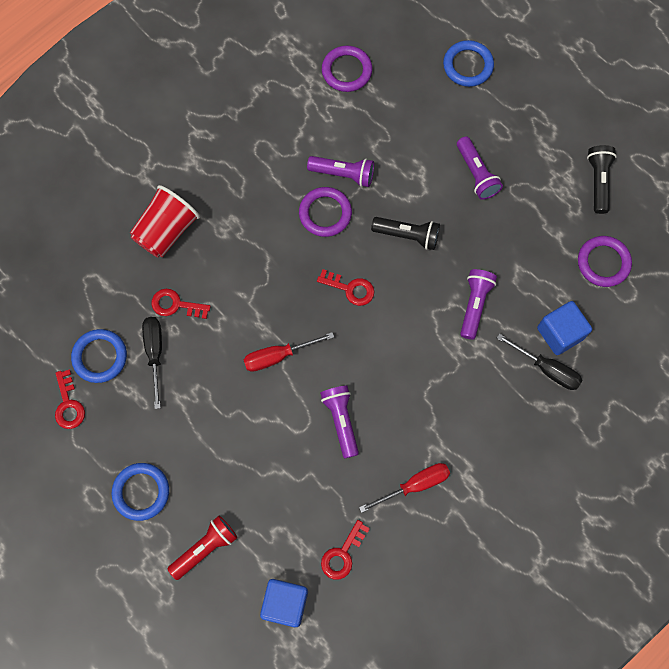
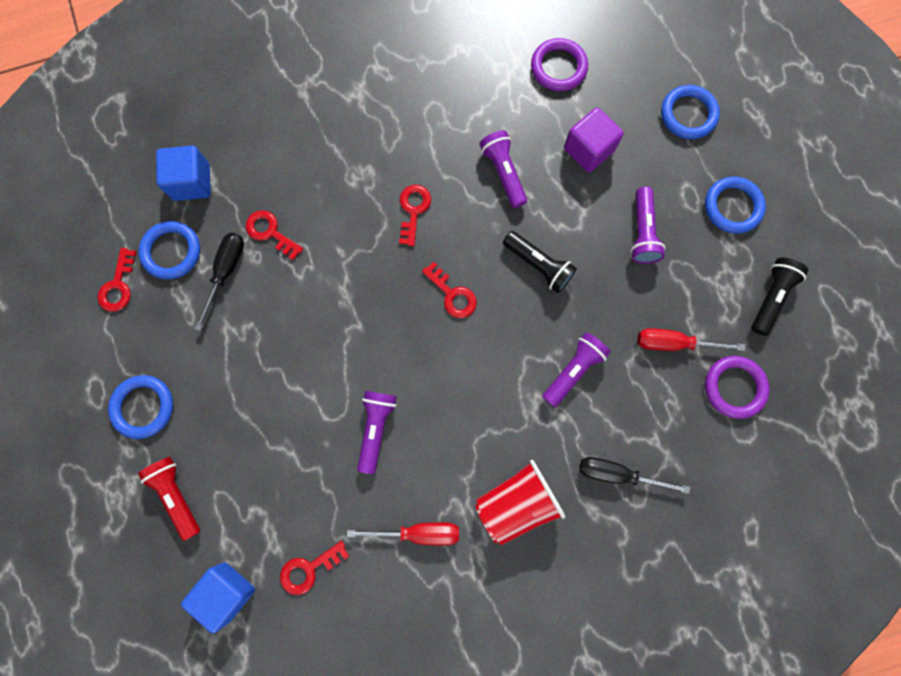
camera: 25 degrees right, 5 degrees up
red cup [130,185,200,257] -> red cup moved to [475,460,565,545]
red flashlight [168,516,237,580] -> red flashlight turned 105 degrees counterclockwise [138,457,200,541]
red screwdriver [243,332,334,372] -> red screwdriver moved to [637,328,745,351]
purple ring [299,187,352,237] -> none
purple flashlight [307,156,374,187] -> purple flashlight turned 150 degrees counterclockwise [479,130,527,208]
black screwdriver [497,333,582,390] -> black screwdriver turned 135 degrees clockwise [579,457,690,494]
blue cube [537,301,592,355] -> blue cube moved to [156,146,211,201]
none -> red key [399,185,431,246]
none -> purple cube [564,108,624,172]
none -> blue ring [705,177,766,234]

